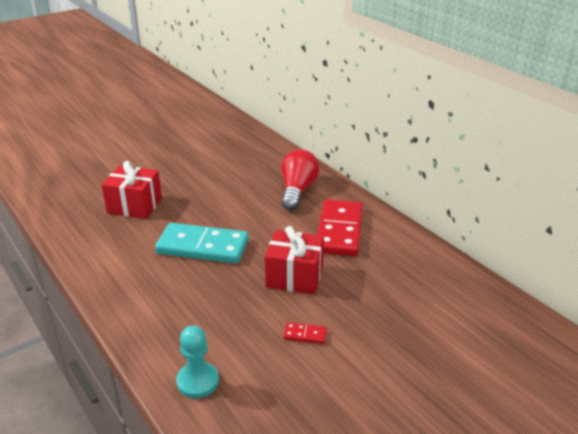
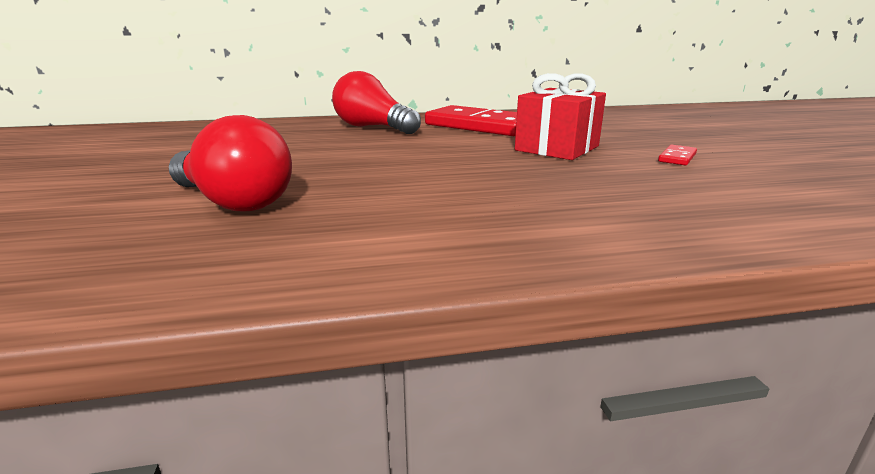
camera: 65 degrees left, 10 degrees down
red gift [102,161,162,219] -> red light bulb [169,115,292,212]
turquoise domino [155,223,249,264] -> none
turquoise pawn [176,325,219,398] -> none

